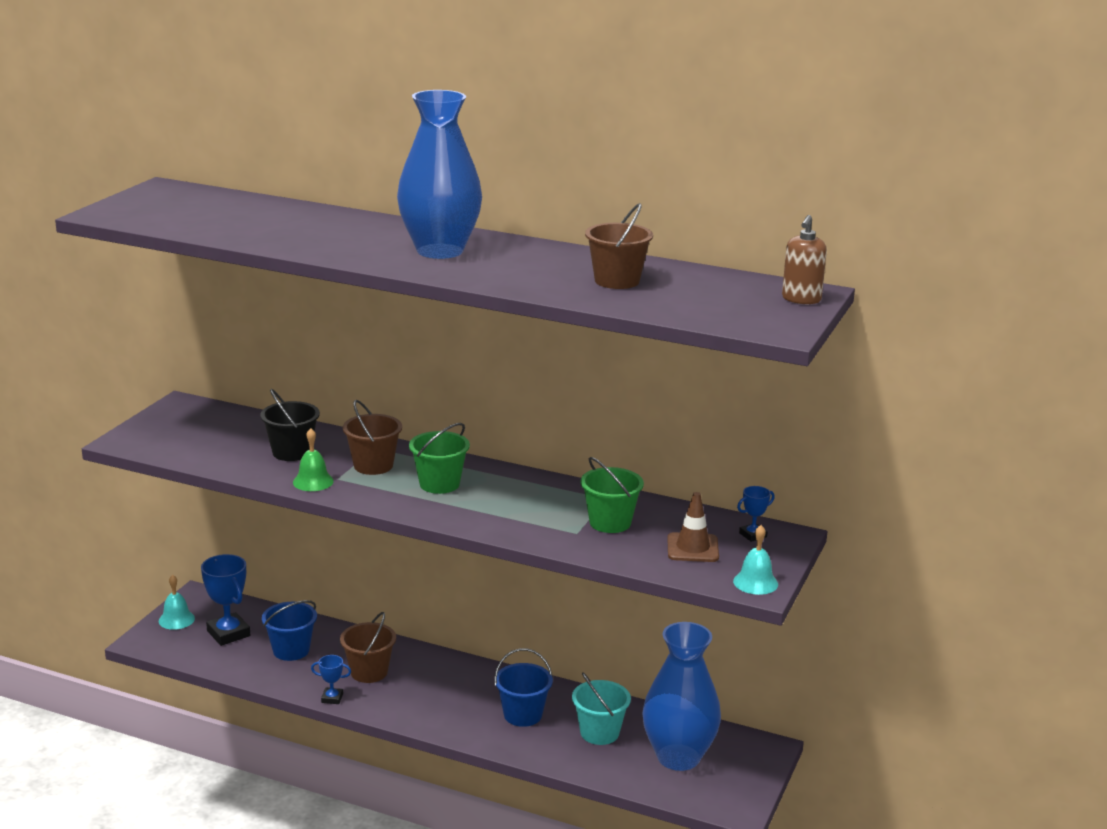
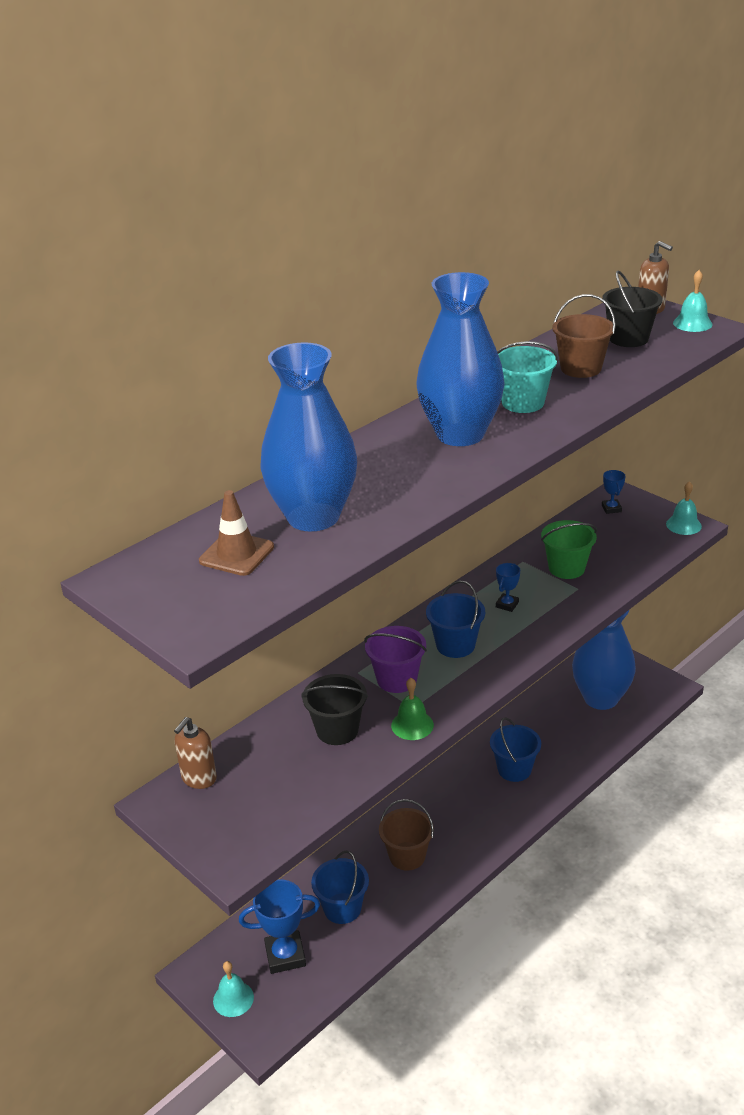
camera: 65 degrees left, 10 degrees up
blue trophy [311,655,351,704] -> blue trophy moved to [496,563,520,612]
brown bucket [343,400,402,475] -> purple bucket [364,626,427,693]
green bucket [409,423,470,494] -> blue bucket [426,580,485,658]
turquoise bucket [572,672,631,745] -> turquoise bucket moved to [497,341,558,413]
brown traffic cone [667,492,719,562] -> brown traffic cone moved to [199,490,274,576]
none -> brown soap dispenser [174,717,217,789]
none -> blue vase [260,342,357,531]
none -> black bucket [602,271,663,347]
none -> turquoise bell [673,270,712,332]

